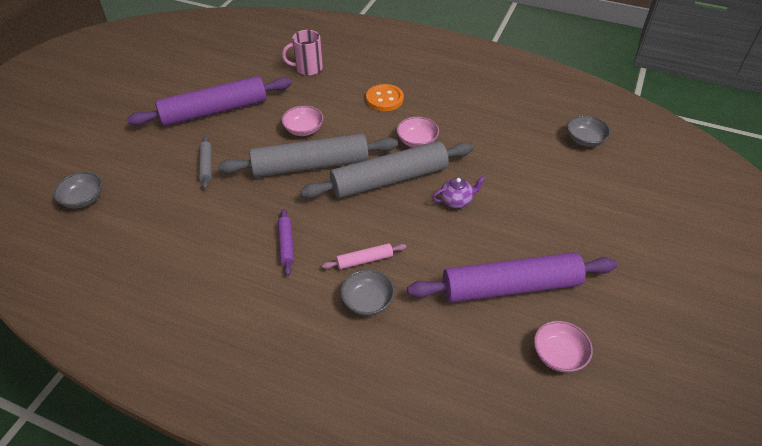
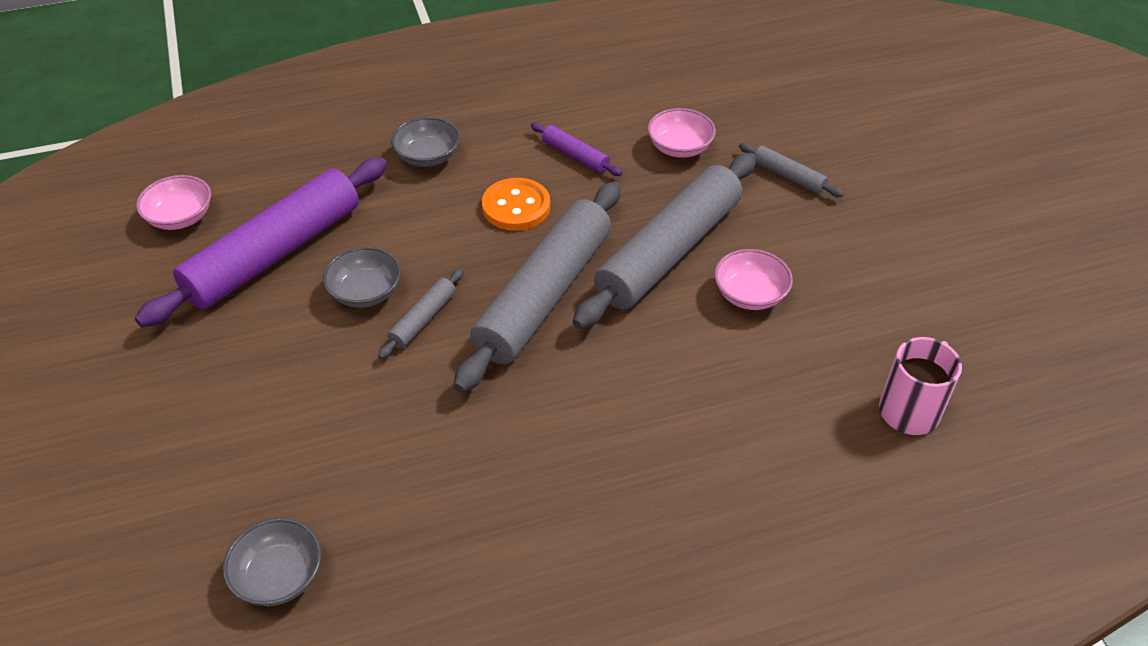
camera: 140 degrees right, 0 degrees up
grey bowl [53,172,102,208] -> grey bowl moved to [323,247,401,308]
purple rolling pin [127,76,292,126] -> none
pink rolling pin [322,243,406,269] -> none
orange button [366,84,404,111] -> orange button moved to [482,178,550,231]
pink bowl [397,117,439,148] -> pink bowl moved to [647,108,716,158]
purple teapot [432,176,485,208] -> grey rolling pin [378,269,463,359]

